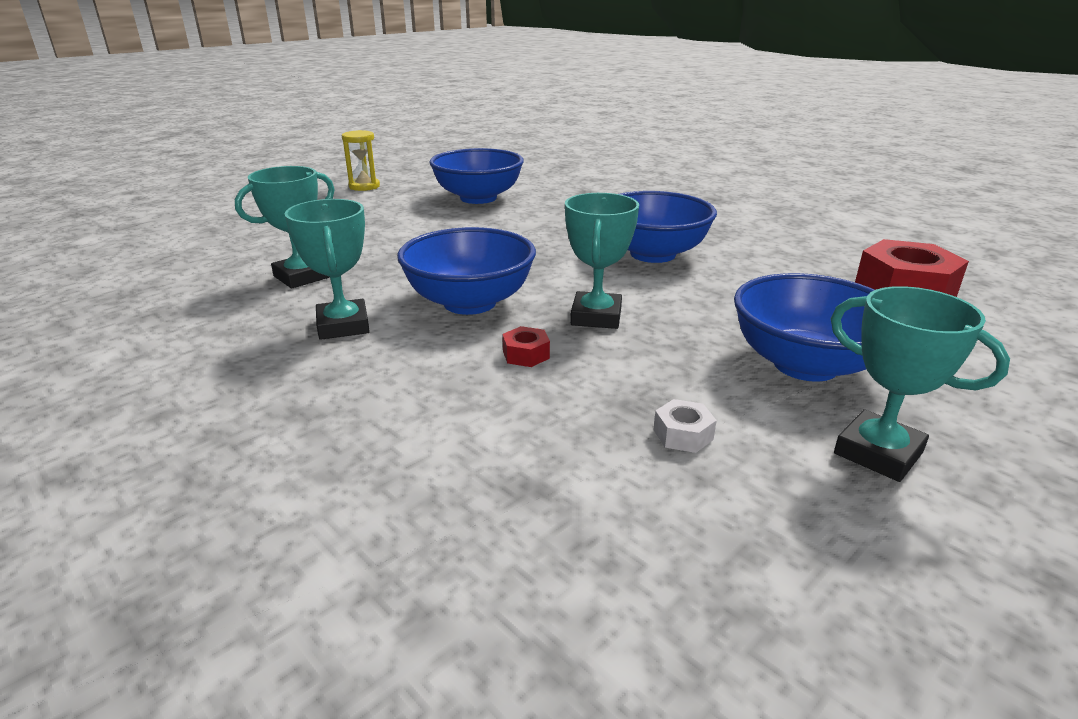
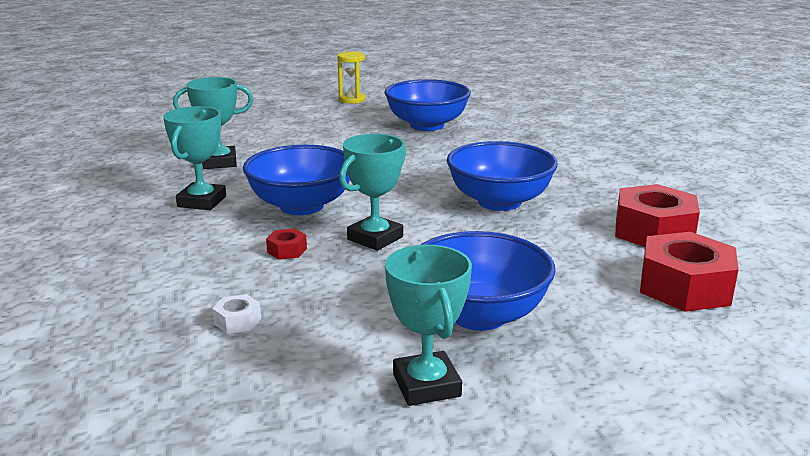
camera: 30 degrees right, 5 degrees down
white nut [653,399,717,453] -> white nut moved to [212,294,261,334]
none -> red nut [615,184,700,247]

